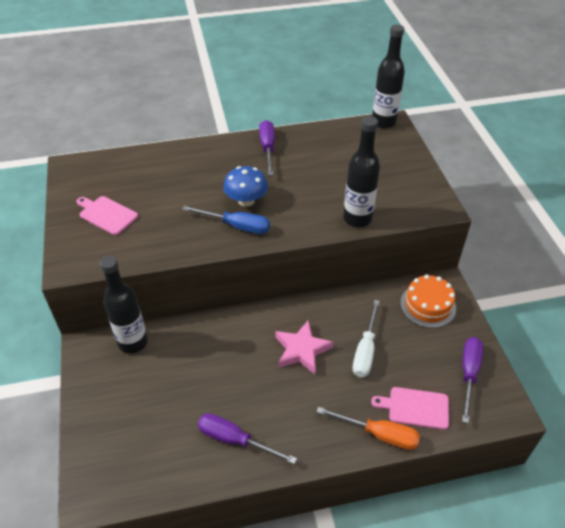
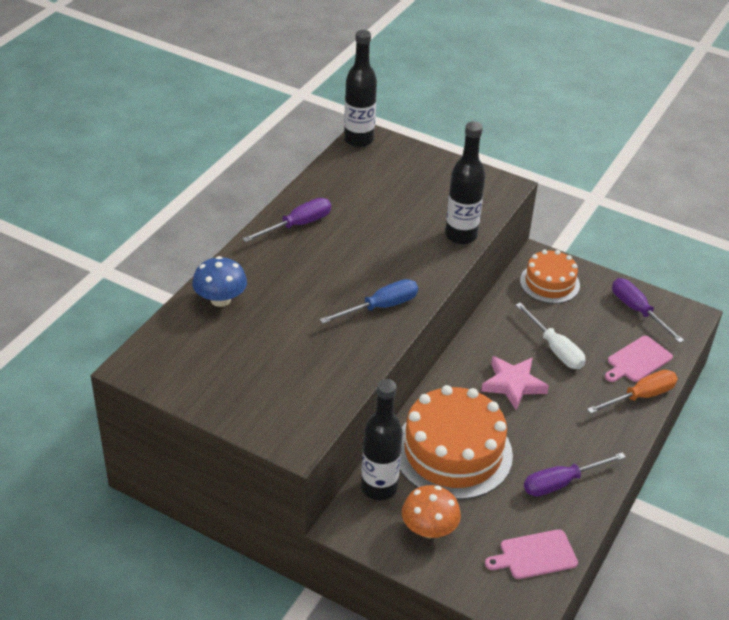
camera: 50 degrees left, 5 degrees down
pink cutting board [76,196,138,235] -> pink cutting board moved to [485,529,578,579]
blue mushroom [223,166,268,207] -> blue mushroom moved to [192,256,247,307]
purple screwdriver [259,120,275,175] -> purple screwdriver turned 105 degrees clockwise [242,198,331,242]
none -> orange cake [400,385,513,500]
none -> orange mushroom [402,485,461,538]

